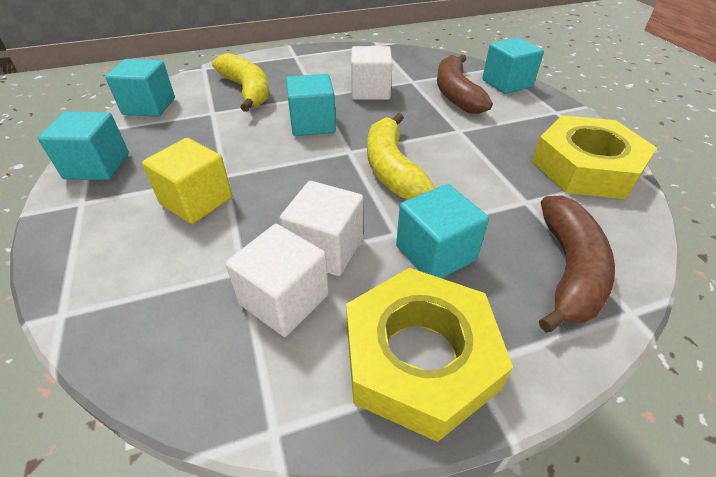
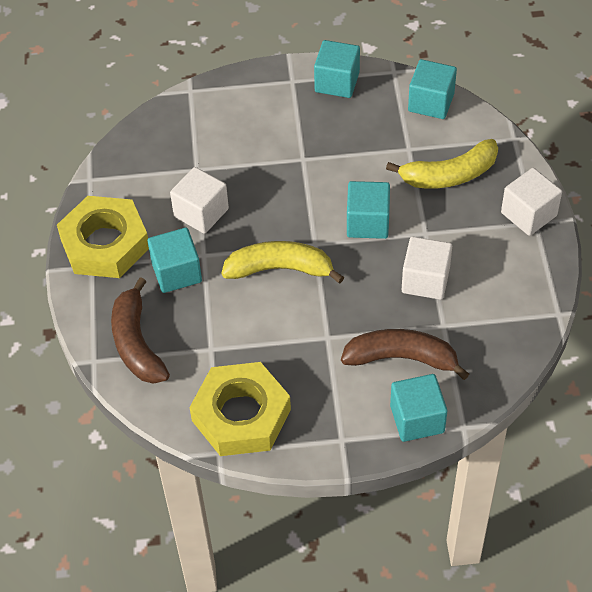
camera: 105 degrees right, 10 degrees up
yellow cube [142,138,232,224] -> none
white cube [226,224,329,337] -> white cube moved to [501,168,562,236]
brown banana [539,196,615,333] -> brown banana turned 45 degrees clockwise [111,277,170,384]

